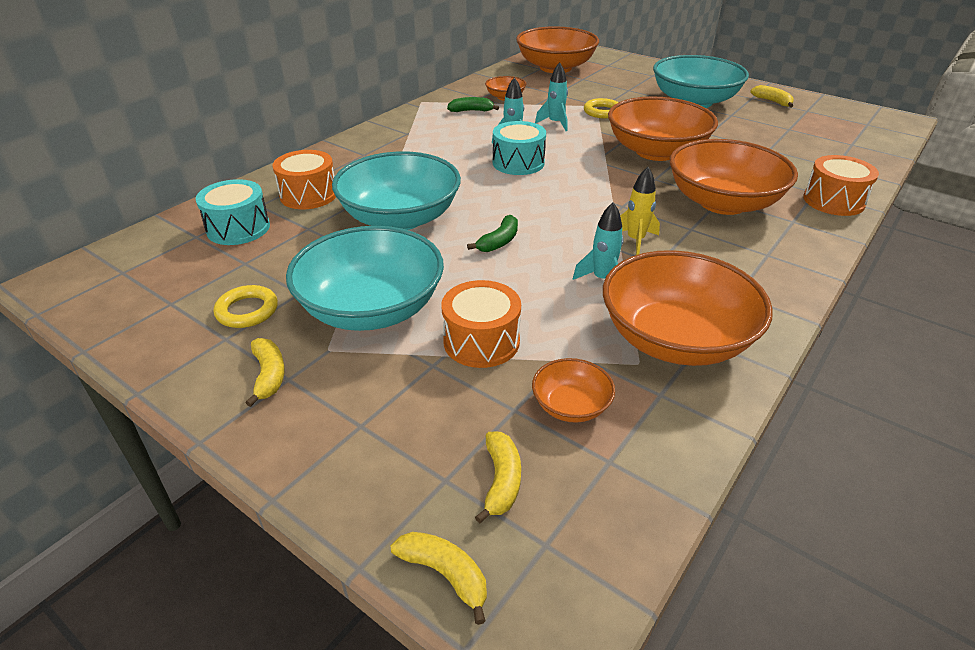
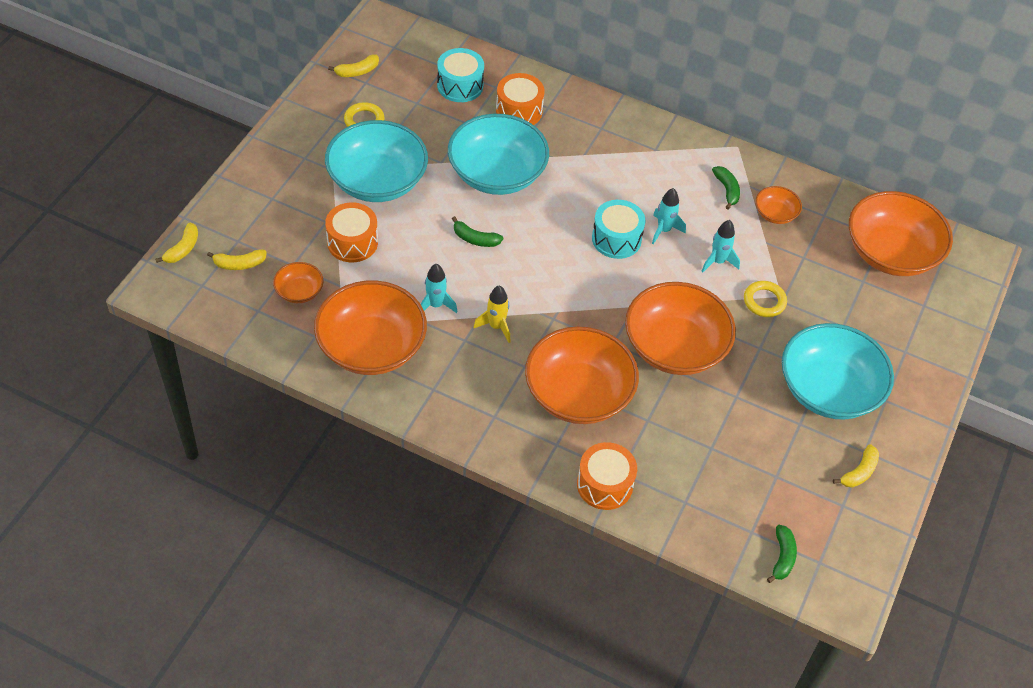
camera: 75 degrees right, 15 degrees up
yellow banana [245,338,285,407] -> yellow banana moved to [328,54,379,77]
none -> green banana [767,525,797,583]

